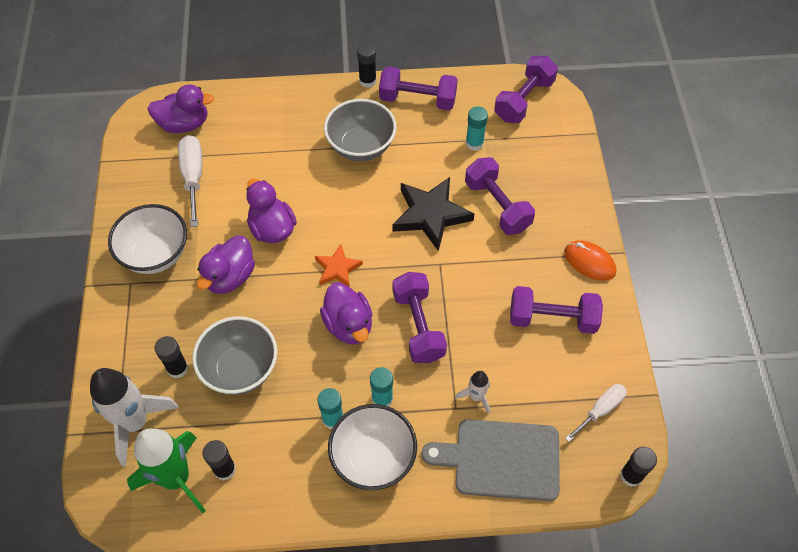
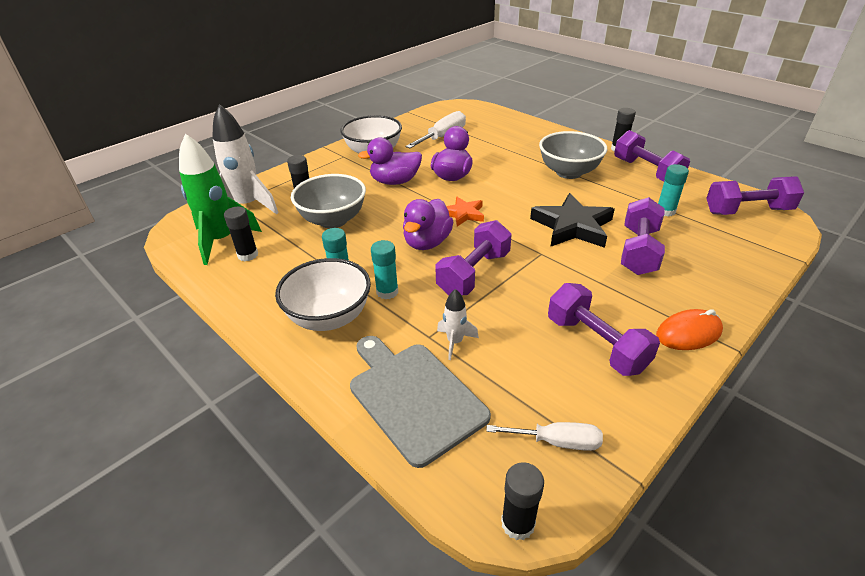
camera: 50 degrees right, 20 degrees down
purple duck [147,84,214,133] -> none
orange mouse [564,241,616,281] -> orange mouse turned 75 degrees clockwise [656,309,723,350]

